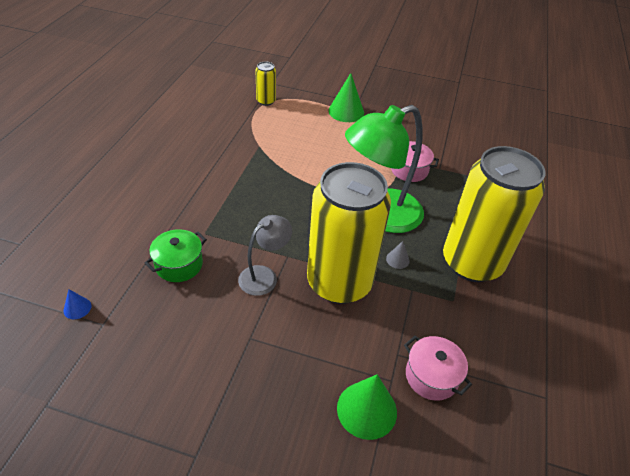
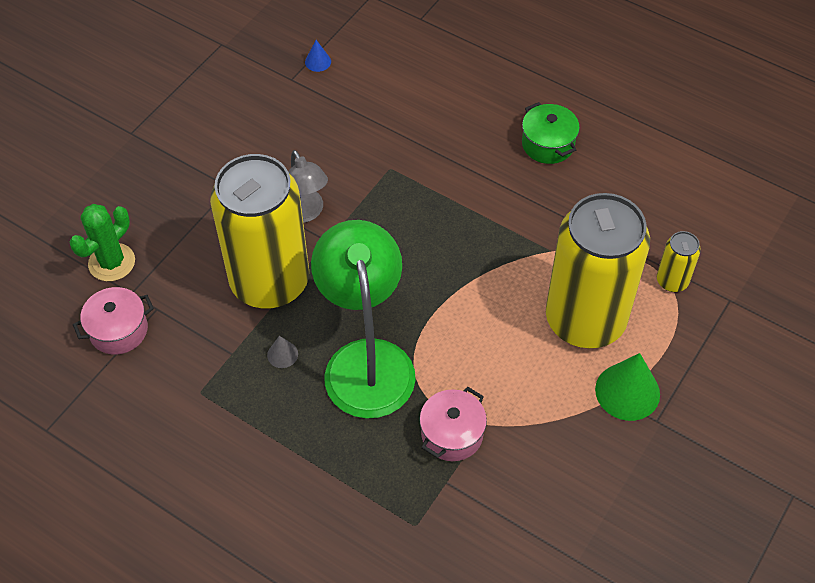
camera: 110 degrees right, 10 degrees up
green pot [145,229,207,282] -> green pot moved to [522,102,580,164]
green cone [337,375,397,440] -> green cactus [70,204,135,281]
yellow can [443,146,545,282] -> yellow can moved to [546,193,650,348]

